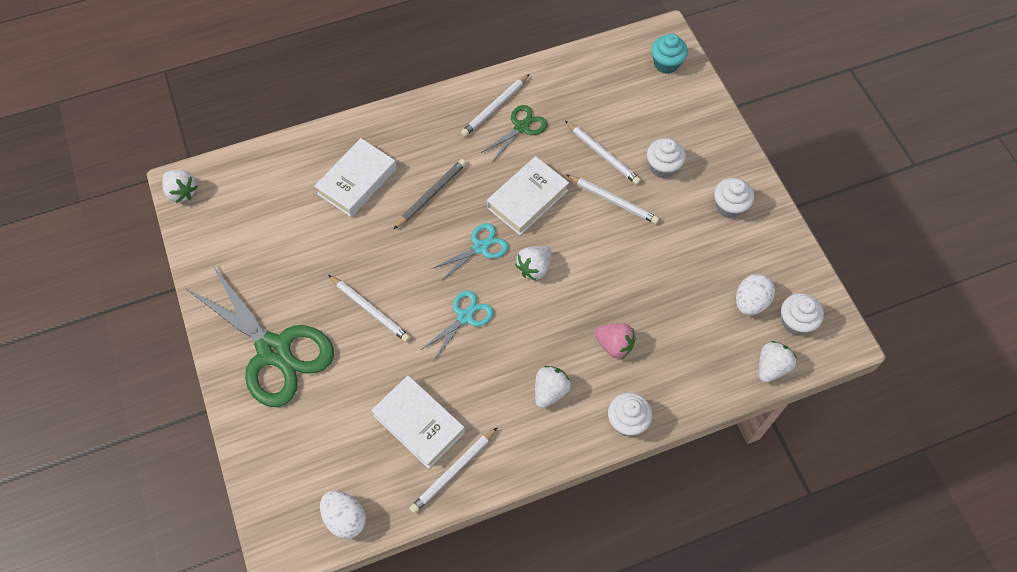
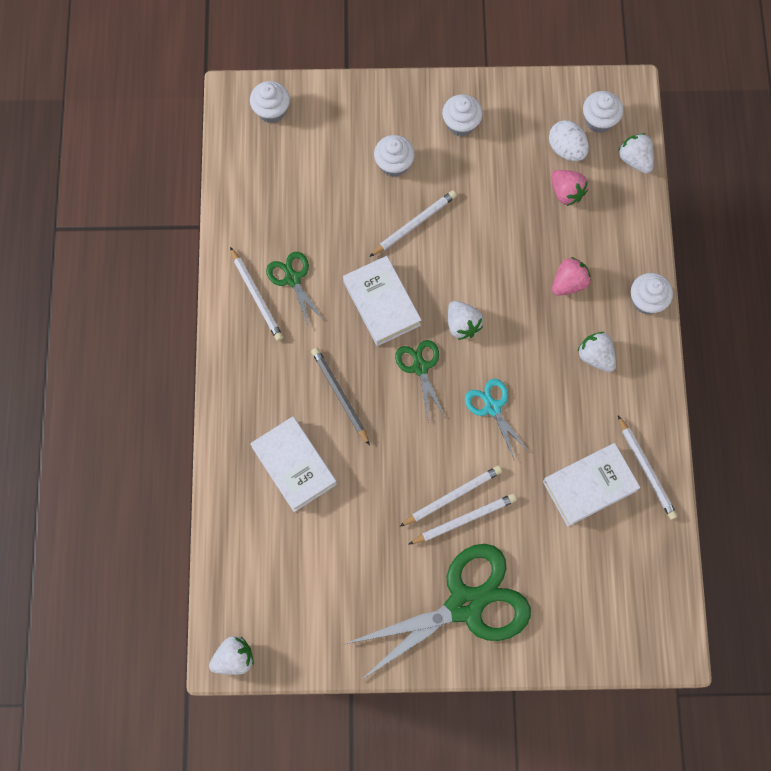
camera: 70 degrees left, 10 degrees up
white egg [320,491,366,539] -> none
turquoise scissors [431,223,508,281] -> green scissors [395,340,445,418]
white pencil [565,121,641,185] -> white pencil moved to [408,494,517,545]
turquoise cupcake [651,33,688,74] -> white cupcake [250,81,290,123]
none -> pink strawberry [551,170,588,206]

